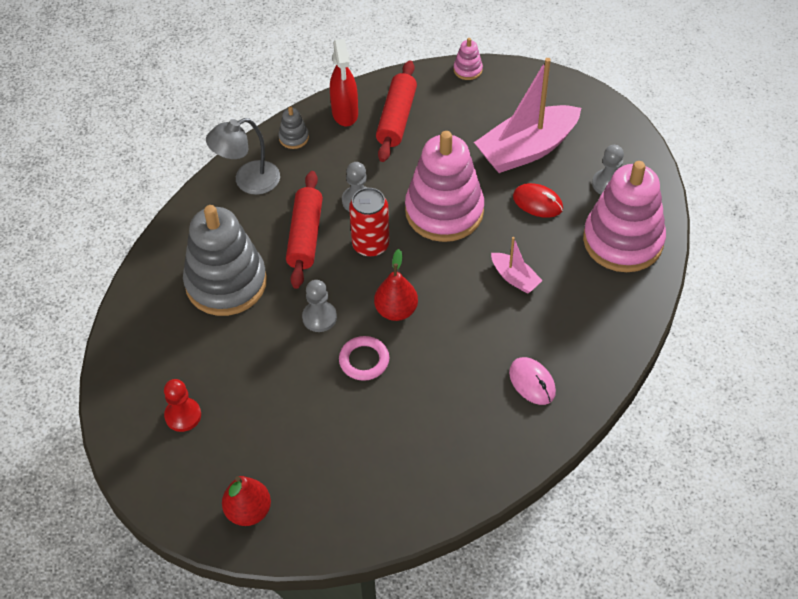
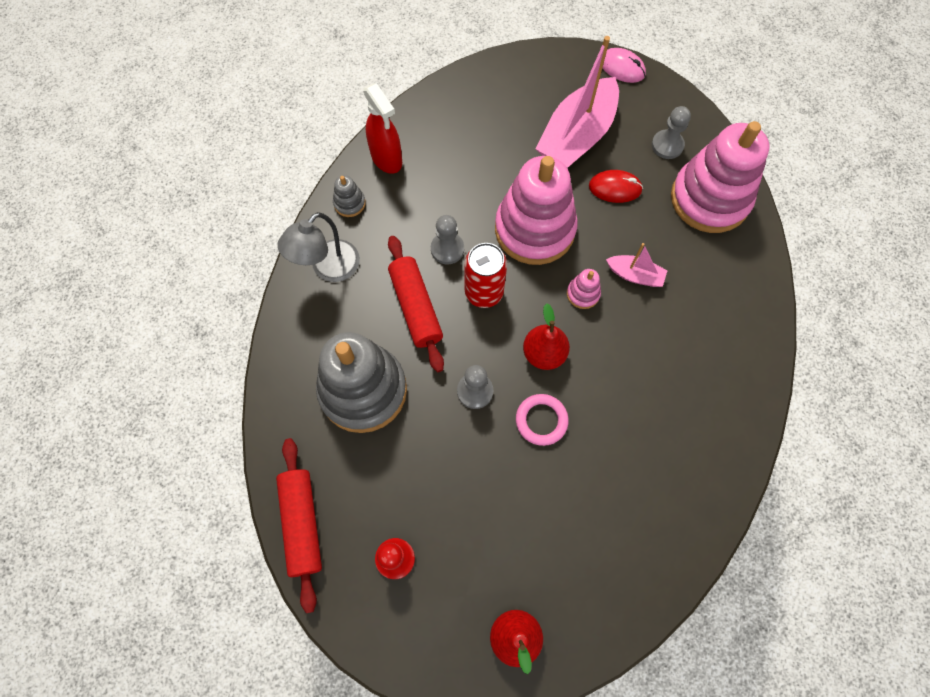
camera: 25 degrees left, 15 degrees up
red rolling pin [376,60,417,162] -> red rolling pin moved to [276,438,322,613]
pink stacking toy [454,38,483,80] -> pink stacking toy moved to [567,269,601,309]
pink mouse [509,357,556,405] -> pink mouse moved to [603,48,646,83]

